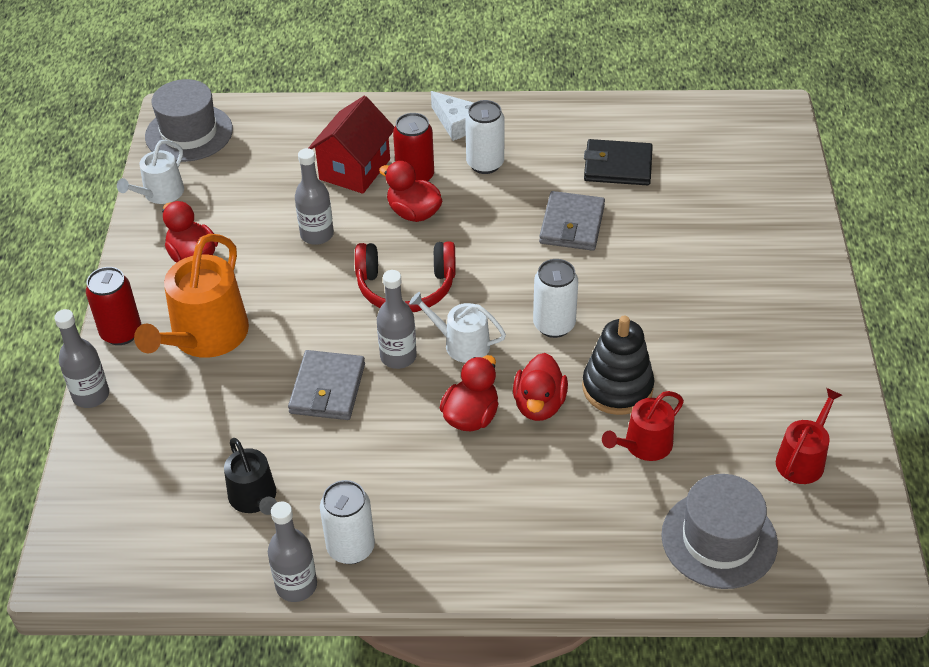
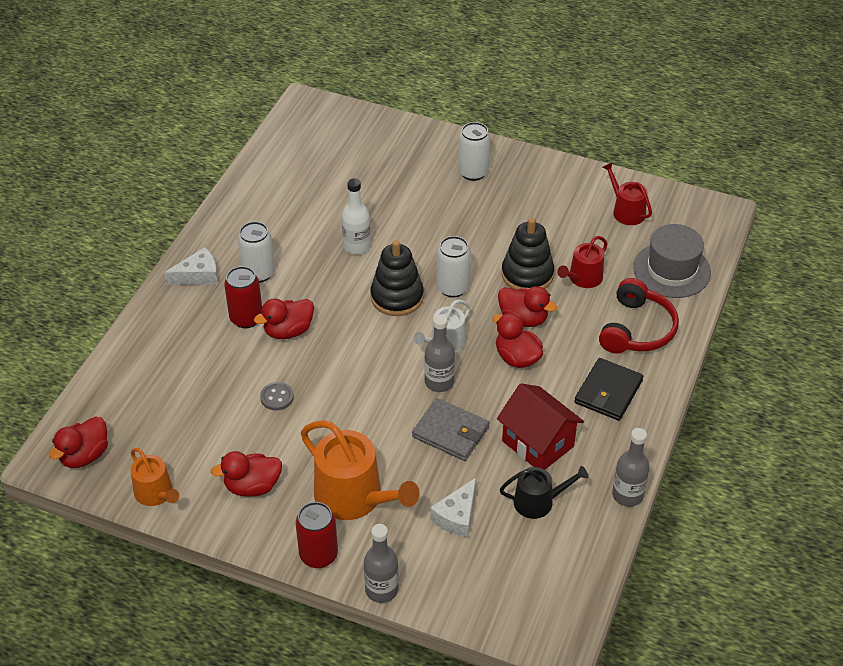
camera: 70 degrees left, 0 degrees up
white watering can [117,140,184,204] -> orange watering can [131,448,179,506]
grey hat [145,79,233,162] -> red duck [49,417,108,468]
grey bottle [295,148,334,245] -> grey button [260,382,294,411]
red house [308,96,394,194] -> red house moved to [497,384,584,470]
white can [320,480,375,564] -> white can moved to [458,122,490,181]
red headphones [355,241,456,312] -> red headphones moved to [599,278,679,353]
grey wallet [539,191,605,251] -> white bottle [342,178,371,254]
black wallet [584,139,653,185] -> black wallet moved to [574,358,643,421]
red watering can [602,391,684,461] -> red watering can turned 60 degrees clockwise [557,236,608,288]
none -> black stacking toy [371,240,424,316]
none -> white cheese [430,478,476,538]

